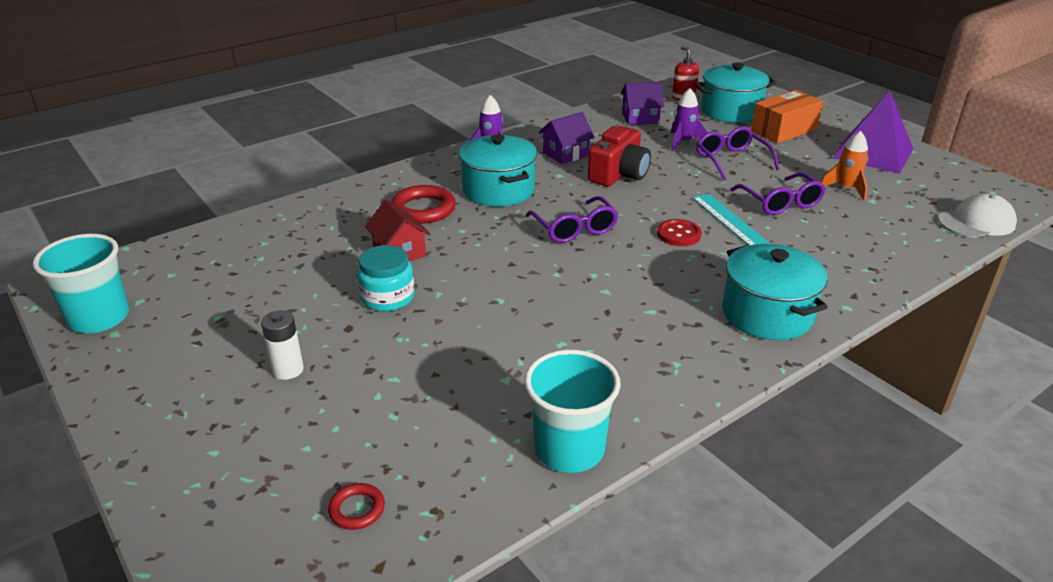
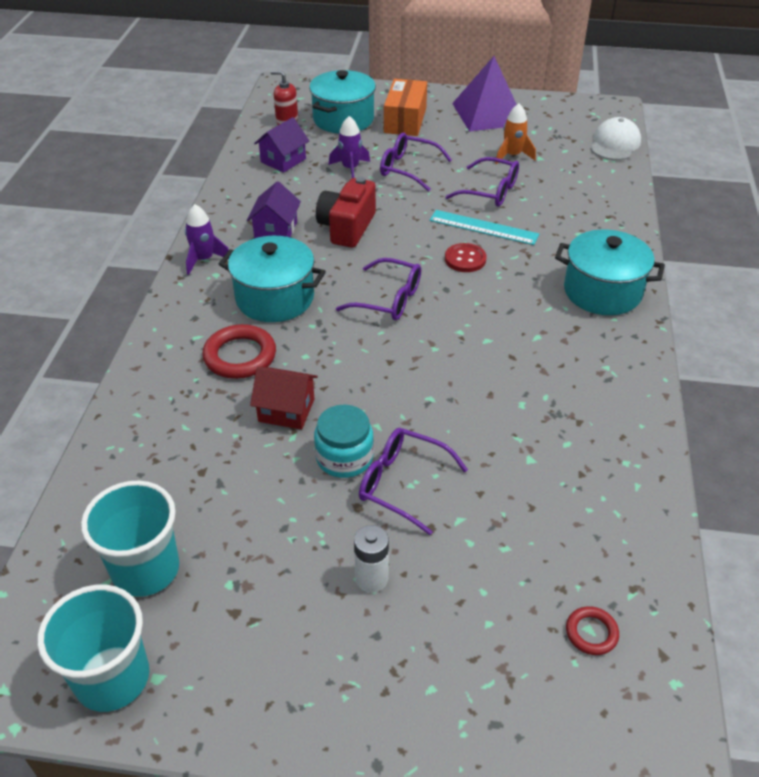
camera: 45 degrees left, 10 degrees up
turquoise cup [524,350,621,473] -> turquoise cup moved to [81,481,179,597]
red camera [588,126,651,187] -> red camera turned 150 degrees counterclockwise [316,177,376,248]
none -> purple glasses [359,428,468,535]

